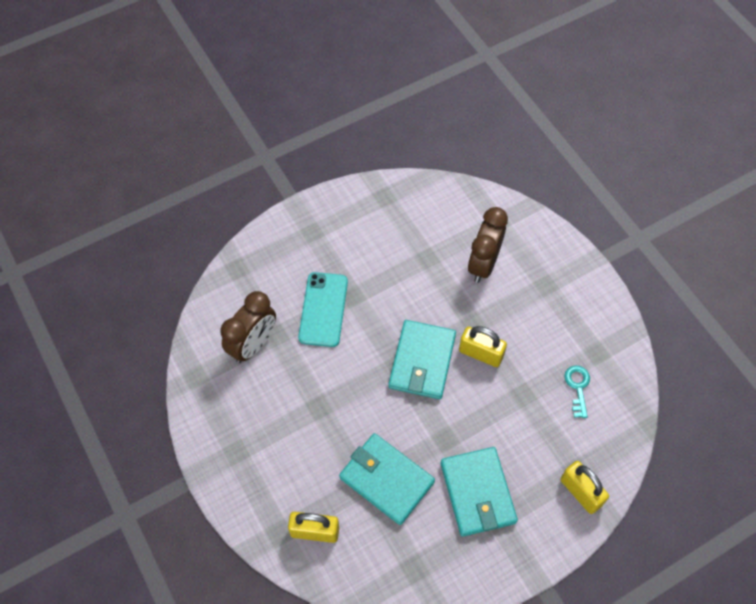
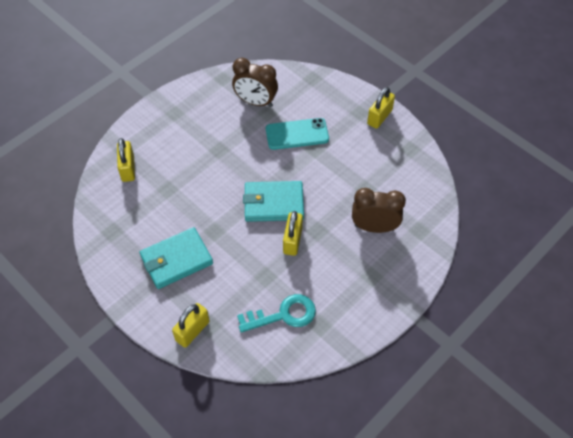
camera: 75 degrees right, 5 degrees down
turquoise wallet [339,433,435,525] -> none
turquoise key [564,365,590,418] -> turquoise key [237,294,316,333], size x1.65
none -> yellow padlock [367,87,395,129]

